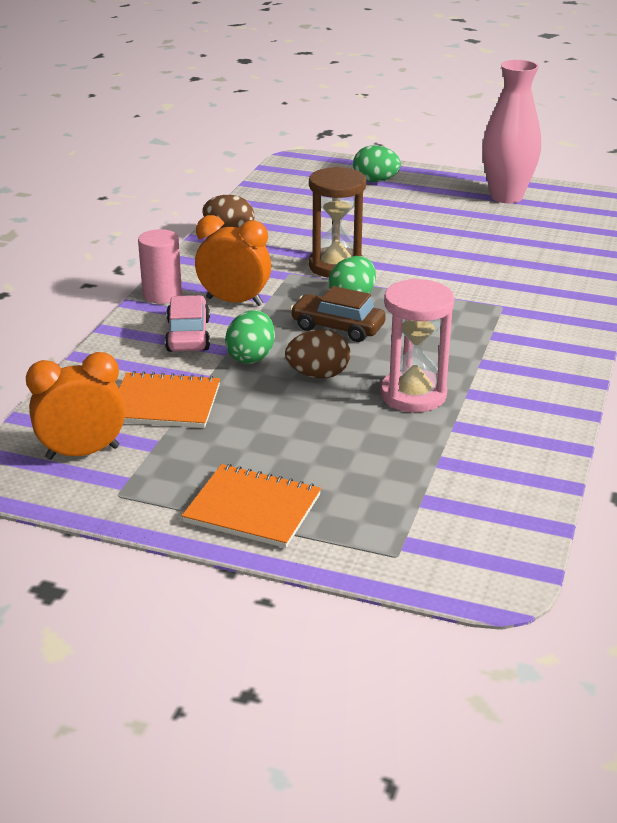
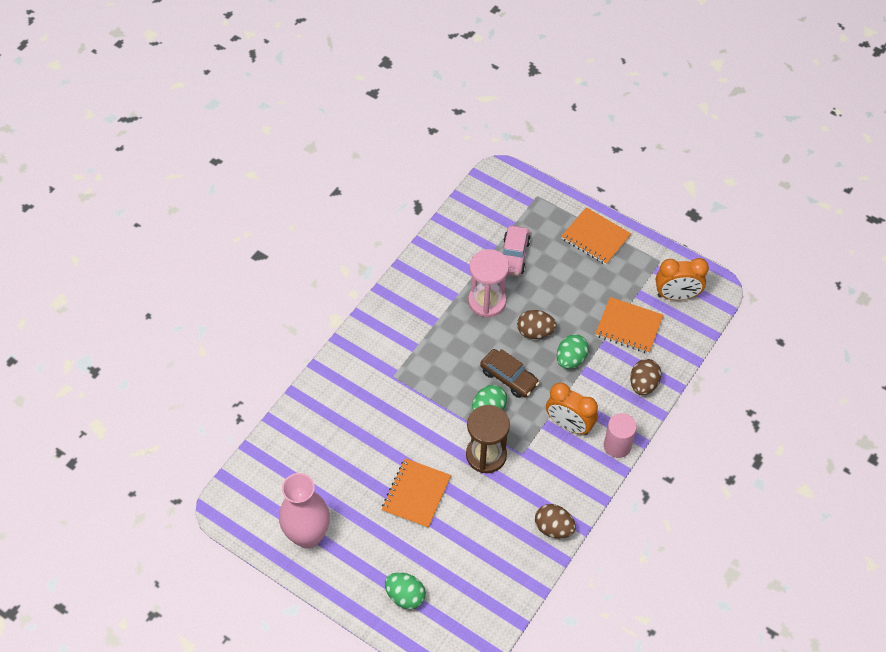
camera: 165 degrees left, 25 degrees up
pink car [165,295,210,352] -> pink car moved to [502,226,531,276]
none -> orange notebook [381,458,451,528]
none -> brown egg [630,359,661,395]

